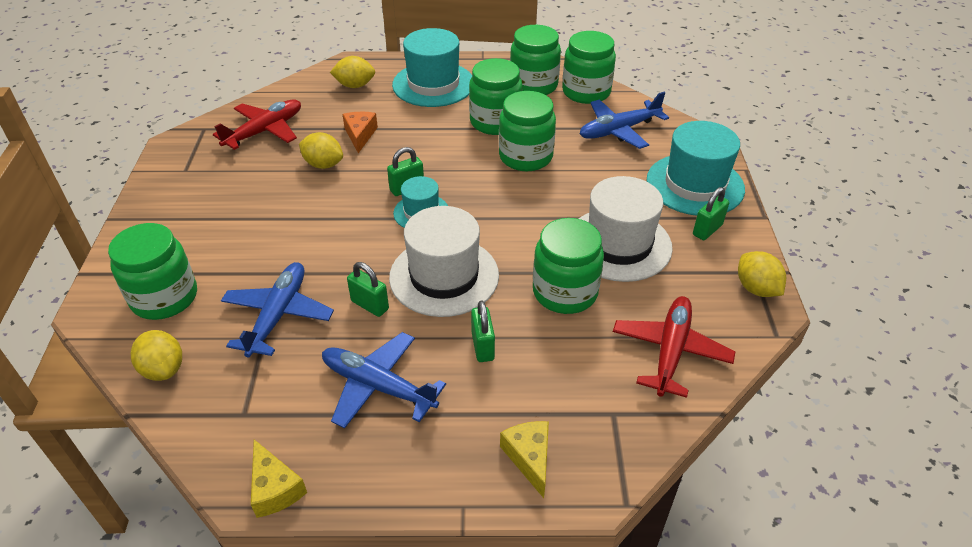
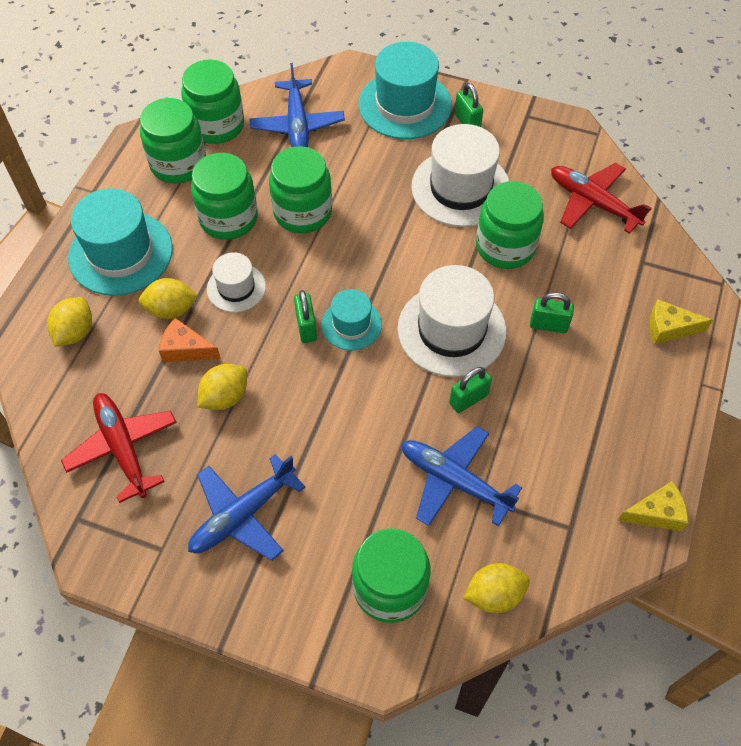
camera: 70 degrees left, 15 degrees up
blue plane [322,332,446,428] -> blue plane moved to [188,454,305,561]
yellow lemon [738,251,786,297] -> yellow lemon moved to [139,278,198,319]
none -> white hat [207,252,266,312]

